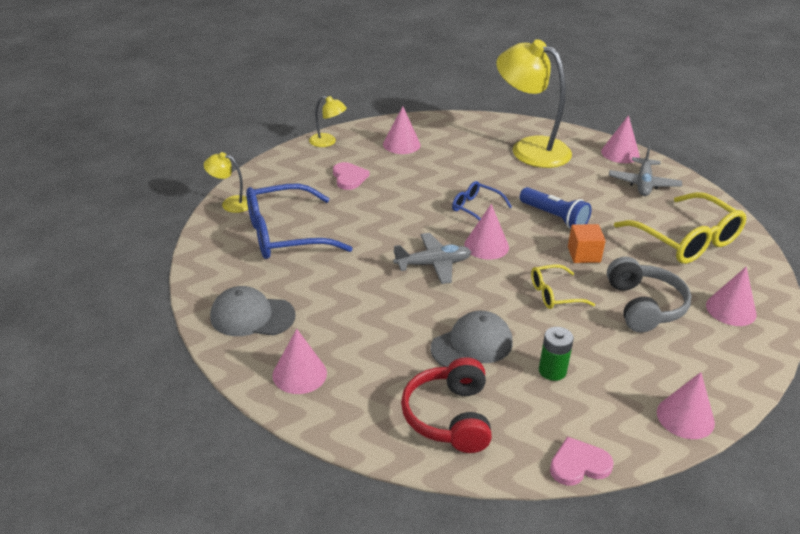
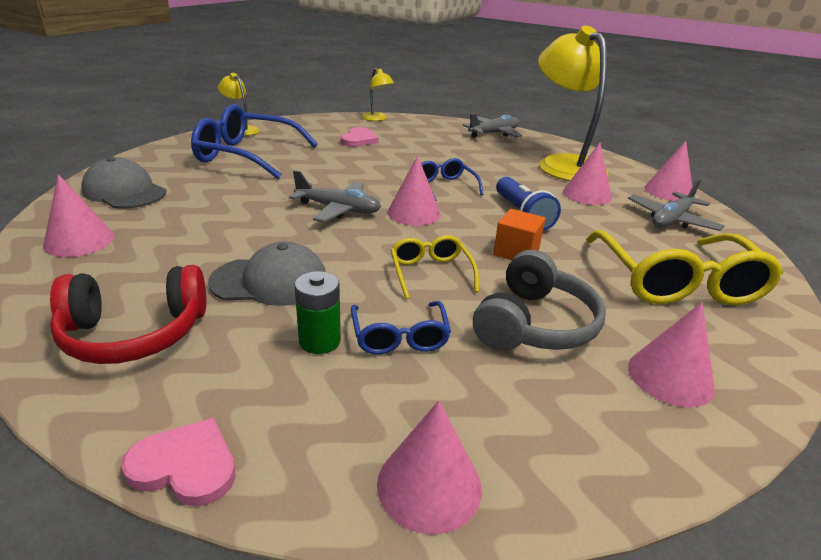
camera: 30 degrees right, 5 degrees down
pink cone [383,106,421,154] -> pink cone moved to [563,143,612,205]
red headphones [401,357,492,453] -> red headphones turned 135 degrees counterclockwise [50,265,206,364]
yellow glasses [531,264,595,309] -> yellow glasses turned 60 degrees clockwise [391,235,479,299]
none -> blue glasses [351,301,451,354]
none -> grey plane [463,113,522,138]

